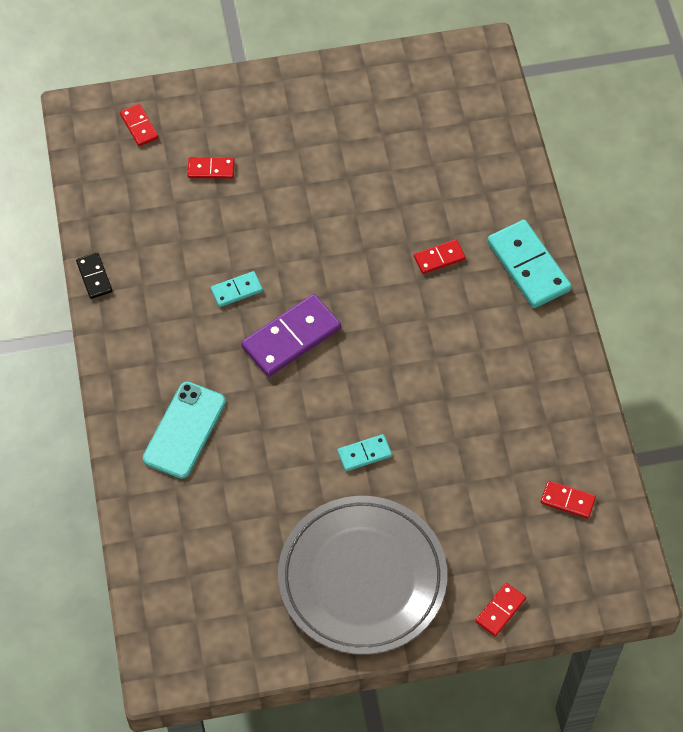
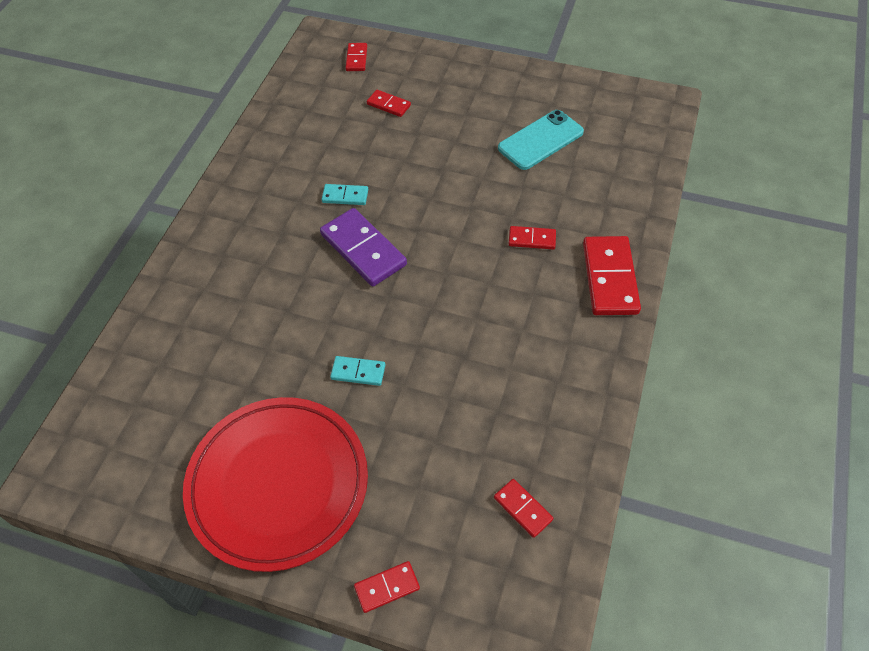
camera: 30 degrees right, 5 degrees down
black domino [76,253,112,299] -> none
turquoise phone [143,382,226,479] -> turquoise phone moved to [498,110,584,170]
purple domino [241,294,341,377] -> purple domino turned 60 degrees clockwise [320,208,407,287]
grey plate [278,496,447,655] -> red plate [183,397,368,572]
turquoise domino [487,220,572,308] -> red domino [583,236,641,315]

